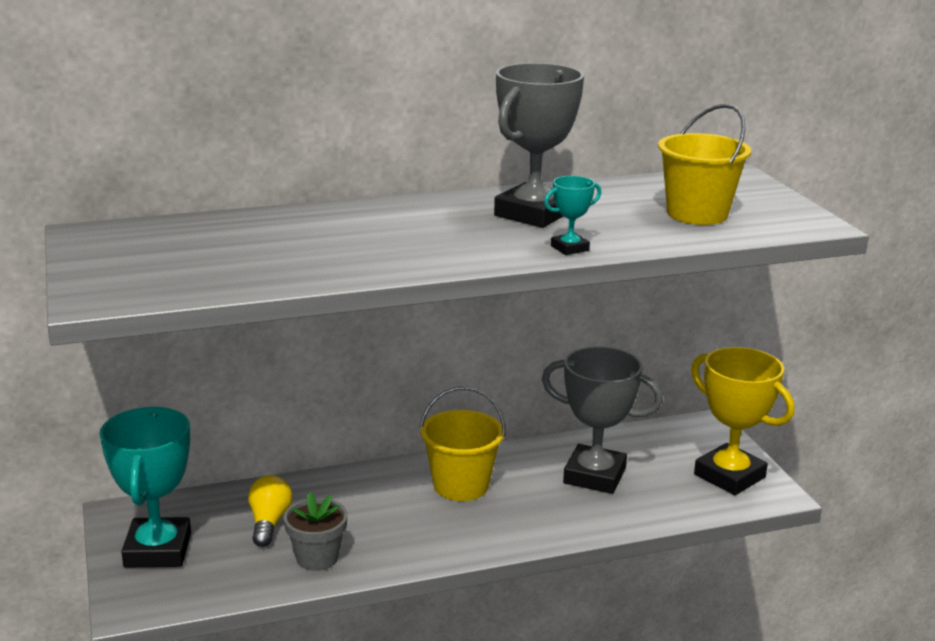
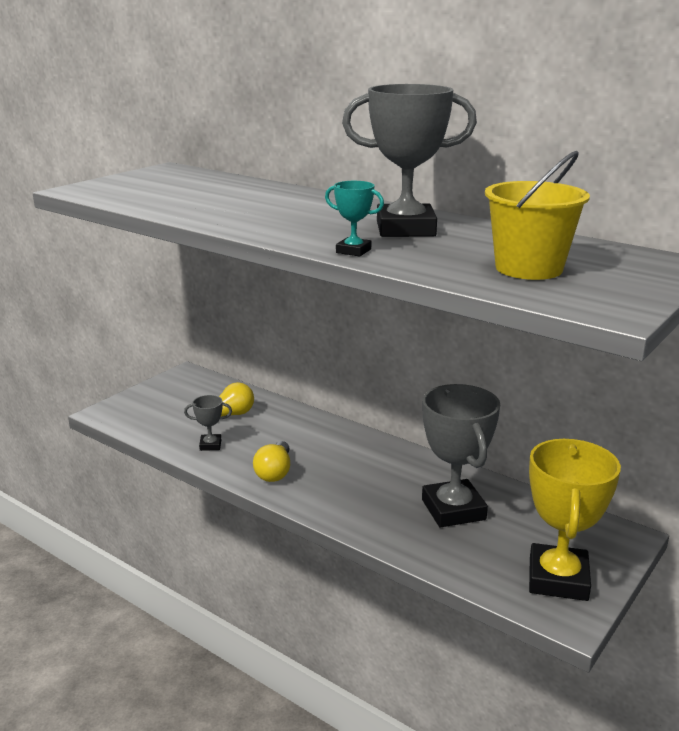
camera: 55 degrees right, 0 degrees up
turquoise trophy [99,407,191,568] -> none
grey flower pot [283,492,348,571] -> grey trophy [184,395,232,451]
yellow bucket [419,386,506,501] -> none
none -> yellow light bulb [253,441,290,482]

